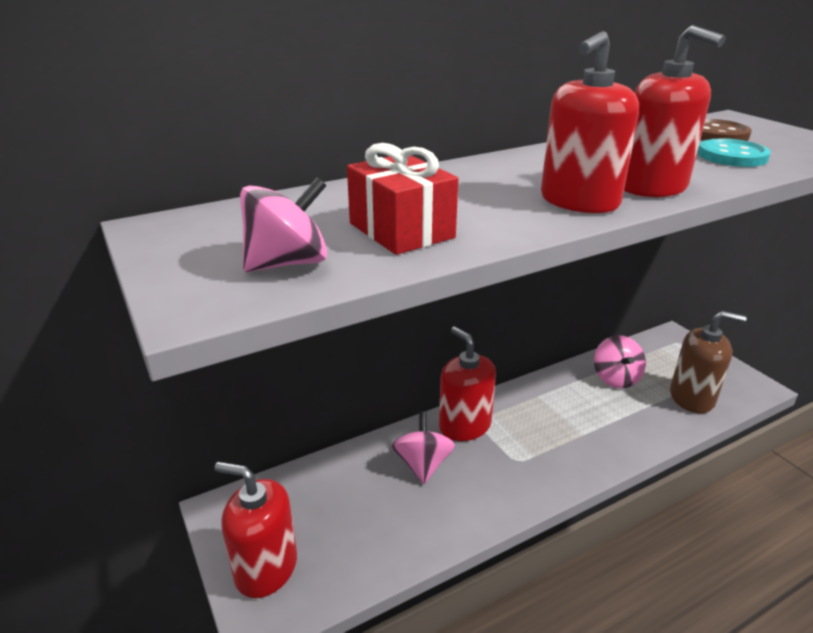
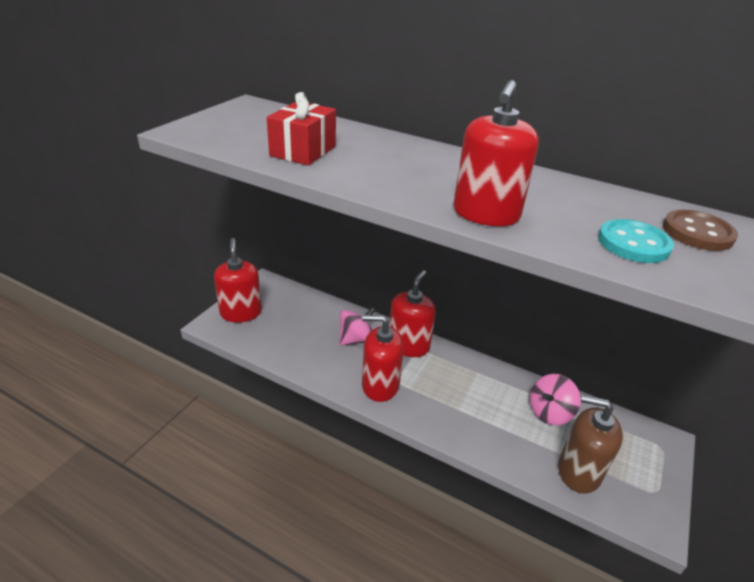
camera: 55 degrees right, 5 degrees up
pink spinning top [240,177,327,272] -> none
red soap dispenser [541,31,639,213] -> red soap dispenser moved to [362,315,404,402]
brown soap dispenser [670,311,747,413] -> brown soap dispenser turned 135 degrees clockwise [558,395,623,494]

